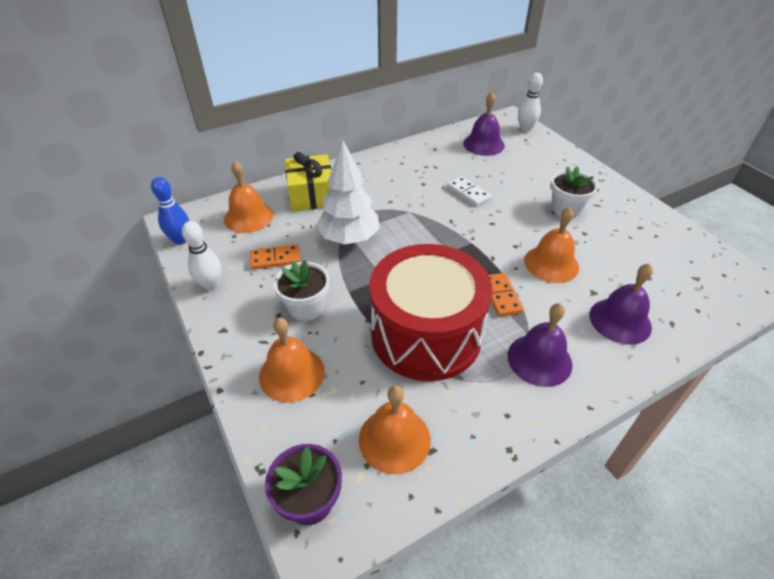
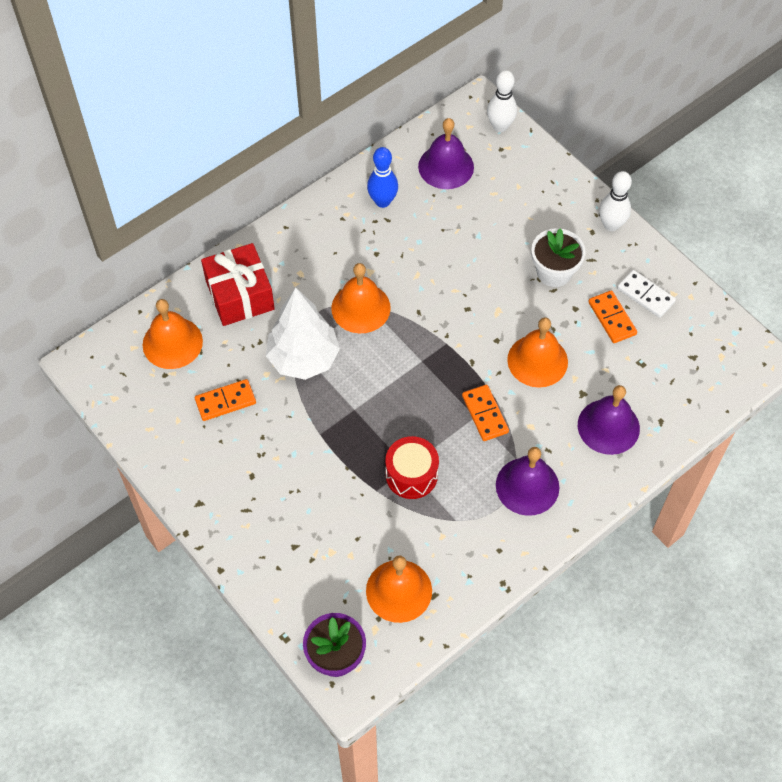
camera: 10 degrees left, 15 degrees up
blue bowling pin [151,177,189,245] -> blue bowling pin moved to [367,147,398,208]
white bowling pin [182,221,222,291] -> white bowling pin moved to [599,171,632,231]
orange bell [259,318,325,403] -> orange bell moved to [331,263,391,333]
white flower pot [273,260,329,321] -> none
yellow gift [285,152,332,212] -> red gift [201,243,275,326]
red drum [369,244,492,381] -> red drum [385,436,439,499], size x0.46
white domino [447,176,491,206] -> white domino moved to [617,270,676,318]
none -> orange domino [588,290,637,343]

